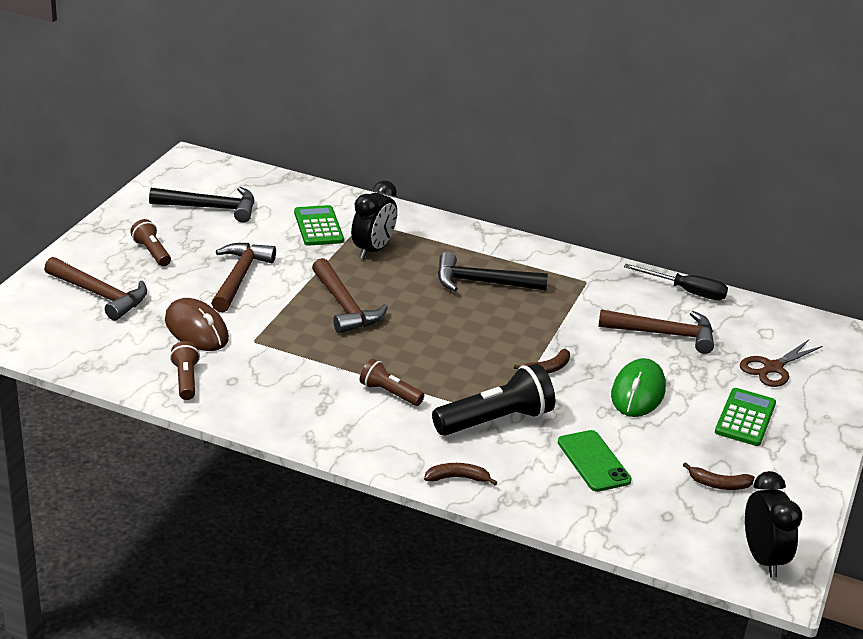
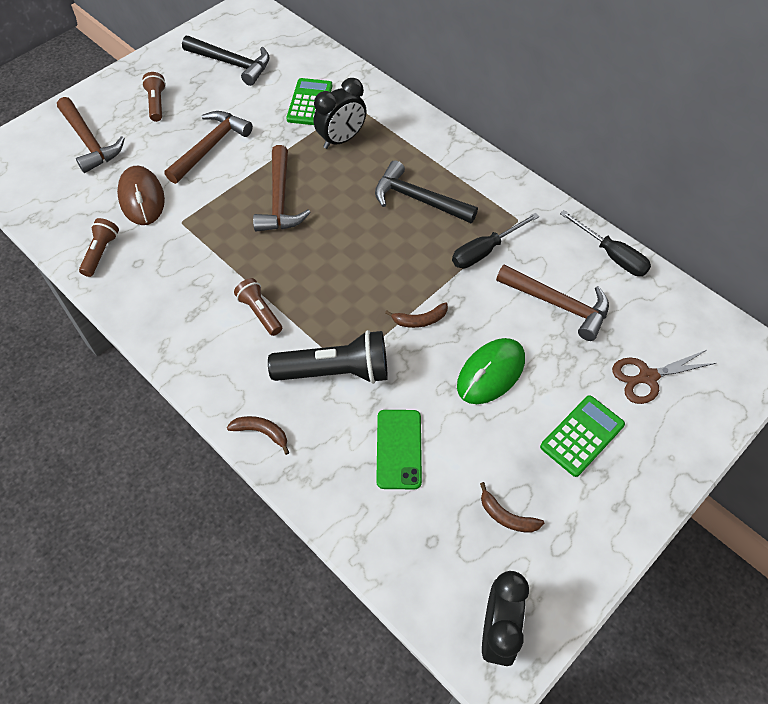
camera: 25 degrees right, 25 degrees up
none -> black screwdriver [452,213,539,268]

